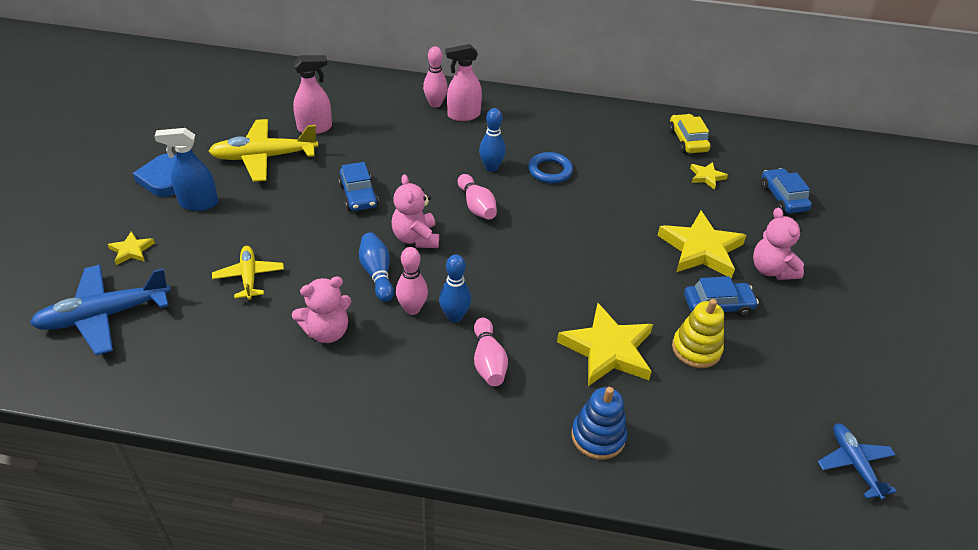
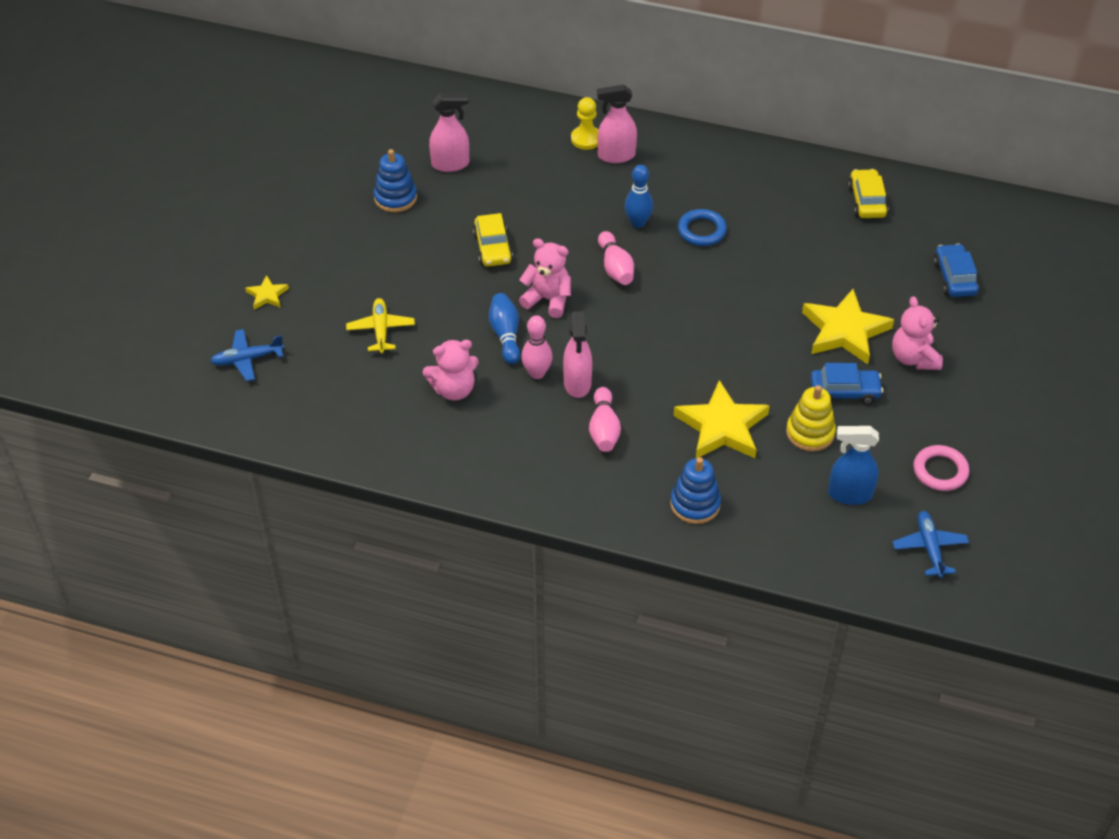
camera: 10 degrees right, 5 degrees up
blue plane [30,265,171,355] -> blue plane [210,329,284,381], size x0.60
blue heart [133,154,177,197] -> none
blue spray bottle [154,128,218,211] -> blue spray bottle moved to [828,426,879,505]
yellow plane [208,119,318,182] -> blue stacking toy [373,149,417,213]
blue car [338,162,379,211] -> yellow car [473,213,513,267]
pink teddy bear [392,174,439,248] -> pink teddy bear turned 120 degrees clockwise [519,238,571,318]
pink bowling pin [423,46,448,107] -> yellow pawn [571,97,599,150]
blue bowling pin [439,255,471,322] -> pink spray bottle [563,311,592,398]
yellow star [690,162,728,190] -> none
none -> pink ring [913,445,969,491]

